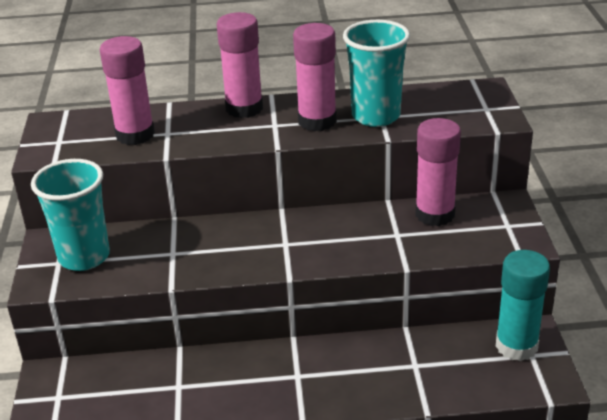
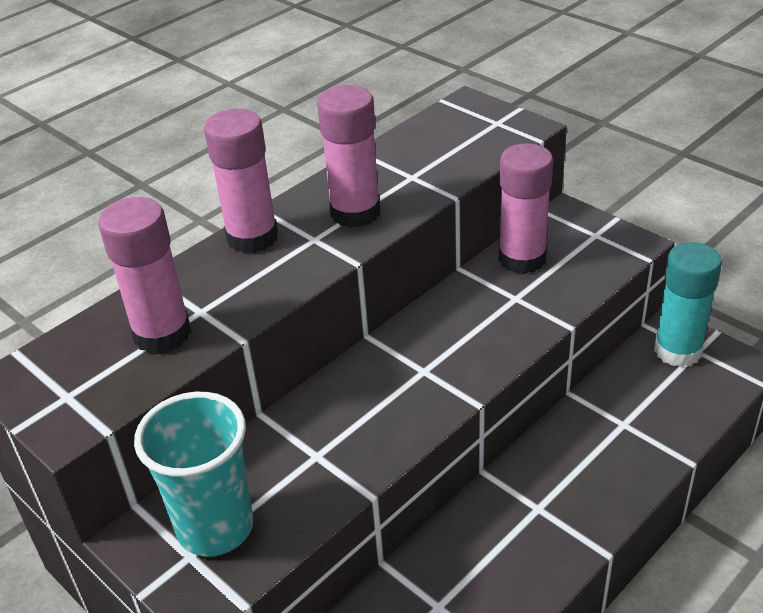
camera: 40 degrees left, 5 degrees up
turquoise cup [343,20,410,127] -> none

